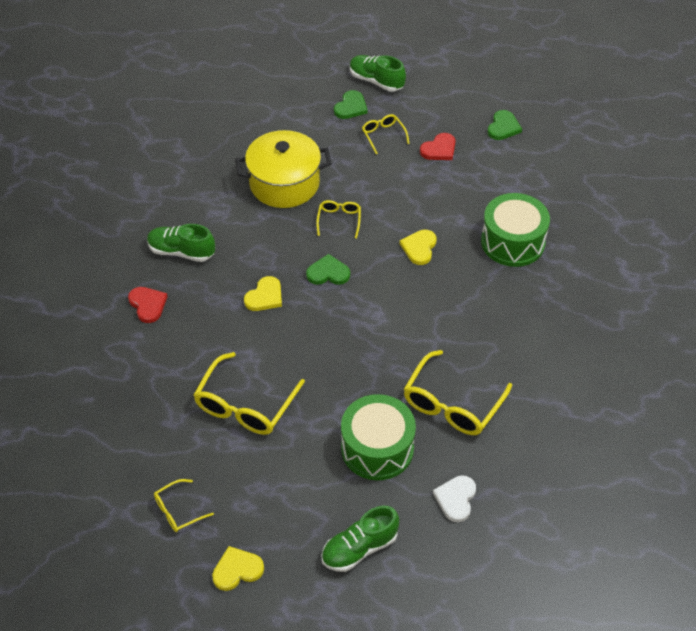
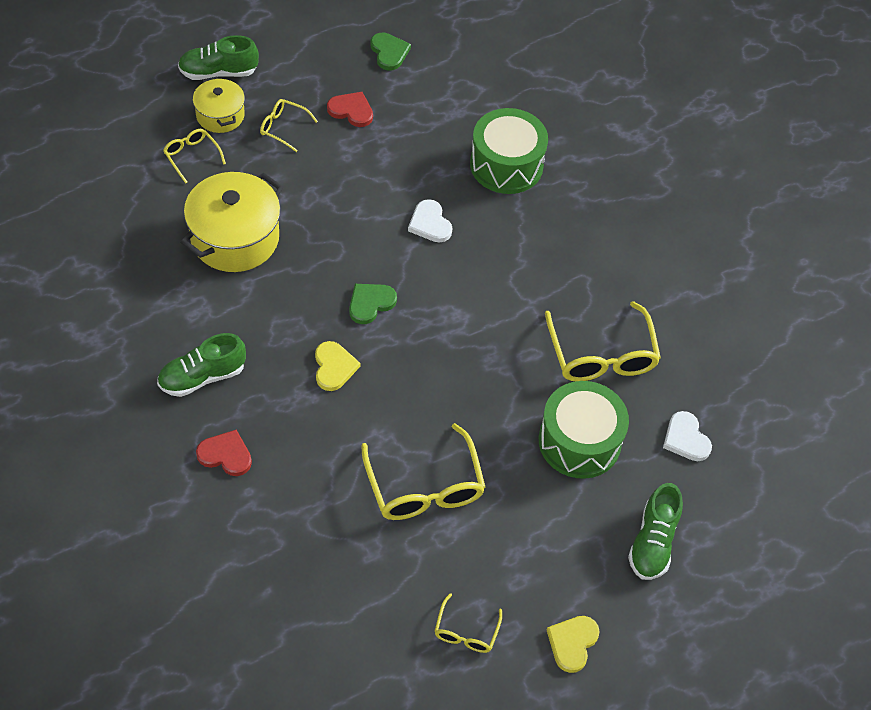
camera: 45 degrees left, 5 degrees up
yellow glasses [316,200,361,238] -> yellow glasses moved to [163,129,226,184]
green heart [334,90,368,119] -> yellow pot [193,76,245,133]
yellow heart [400,230,437,265] -> white heart [408,199,453,242]
red heart [420,133,455,160] -> red heart turned 75 degrees counterclockwise [327,92,373,127]

